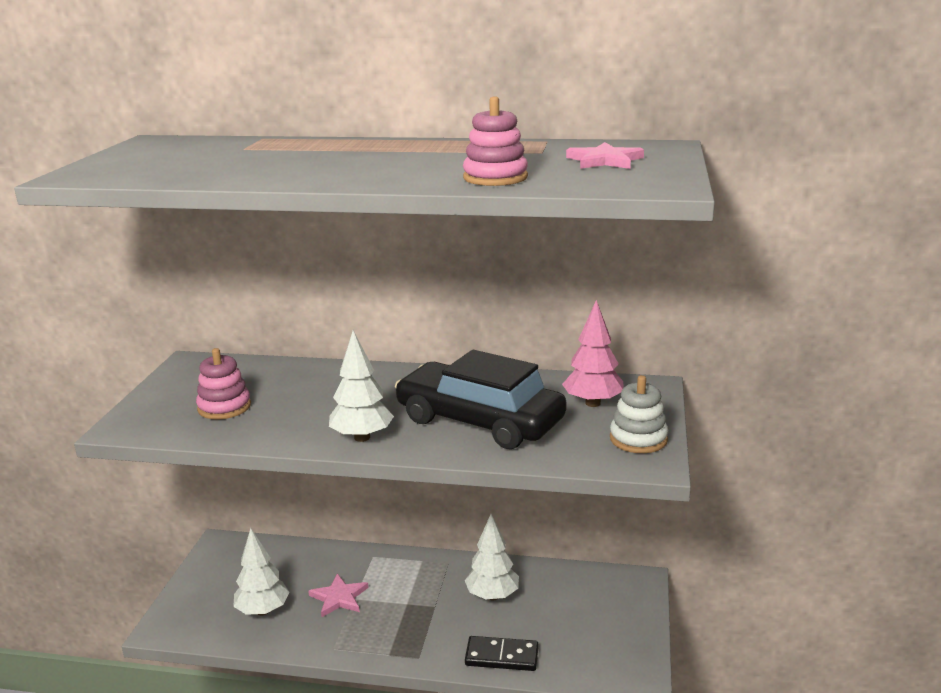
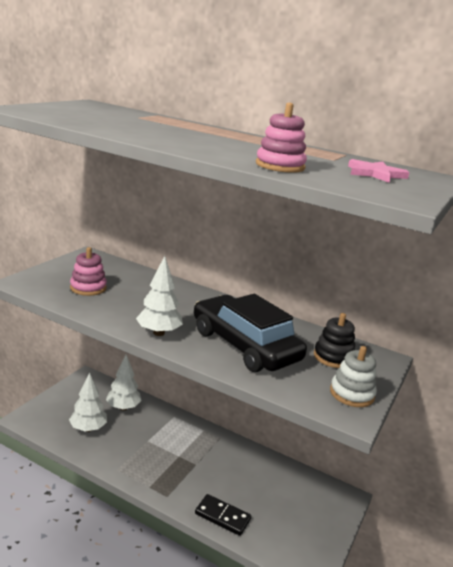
camera: 15 degrees right, 0 degrees up
pink star [308,573,369,617] -> none
white tree [465,514,519,600] -> white tree moved to [106,354,142,410]
pink tree [562,300,624,407] -> black stacking toy [314,313,355,368]

